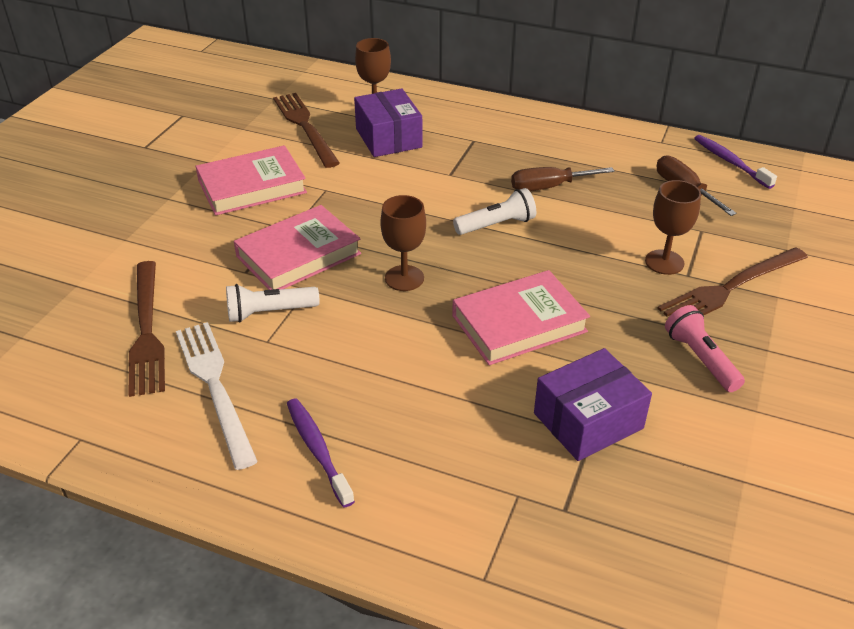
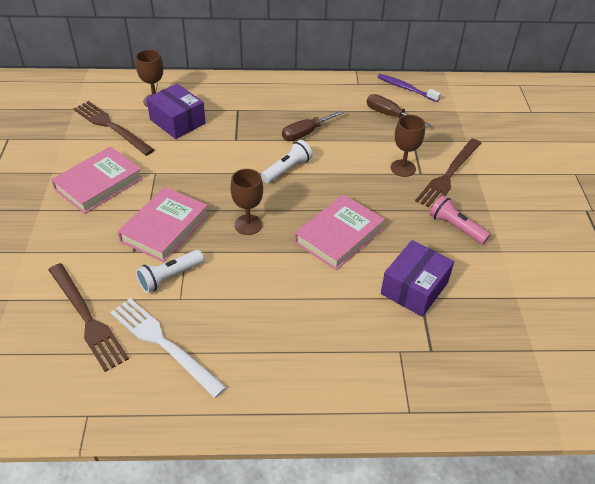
camera: 25 degrees left, 5 degrees up
purple toothbrush [287,398,355,507] -> none

